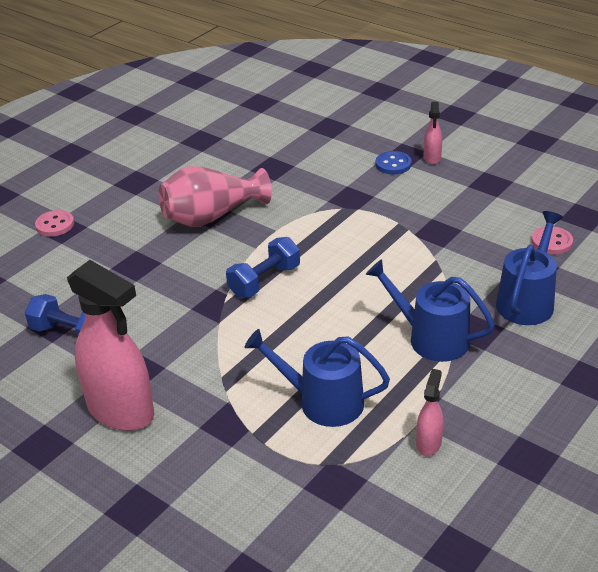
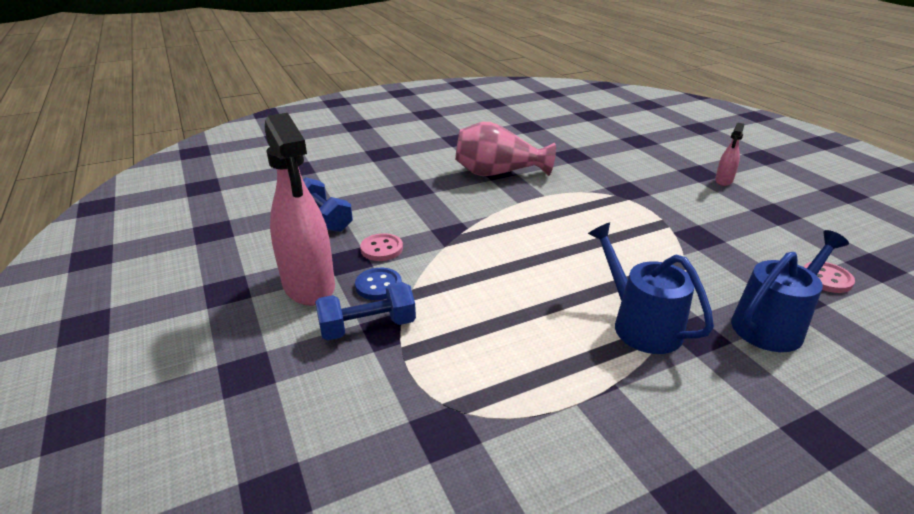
camera: 25 degrees right, 5 degrees down
pink button [35,210,74,236] -> pink button moved to [360,233,403,261]
blue dumbbell [226,237,300,298] -> blue dumbbell moved to [315,282,416,341]
blue watering can [244,329,390,427] -> none
blue button [375,151,412,174] -> blue button moved to [355,268,402,300]
pink spray bottle [416,369,444,456] -> none

